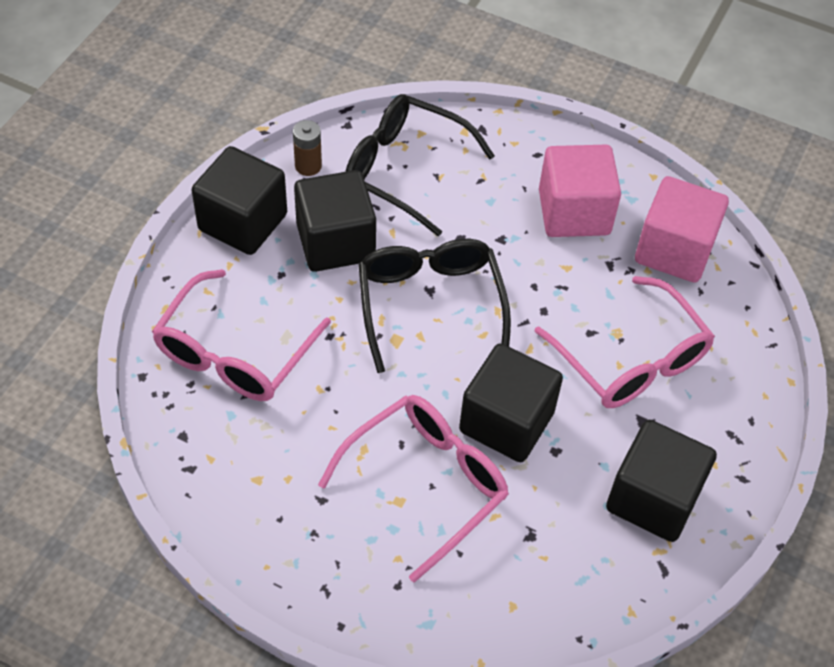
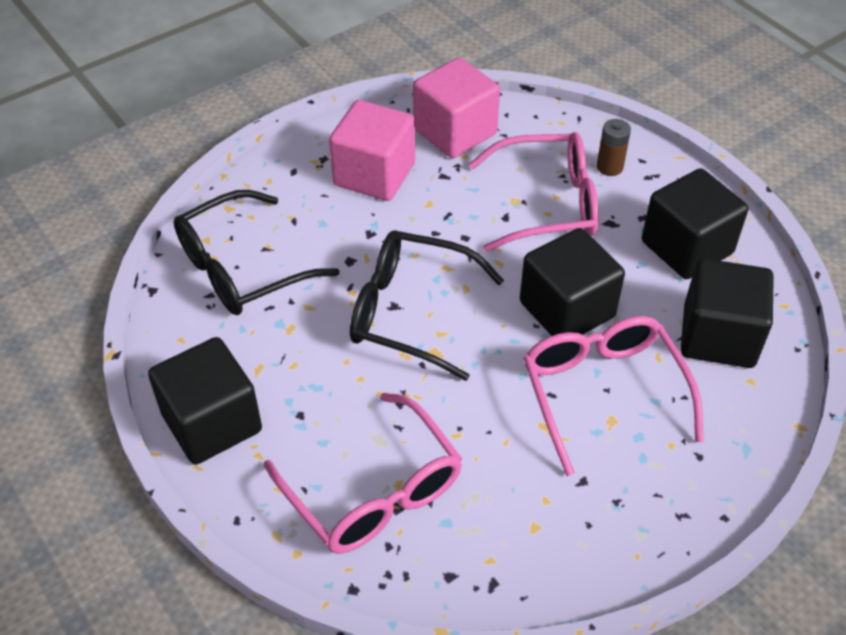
camera: 60 degrees left, 5 degrees down
brown battery [293,120,322,176] -> brown battery moved to [597,119,631,176]
black cube [294,170,376,272] -> black cube moved to [681,258,774,368]

